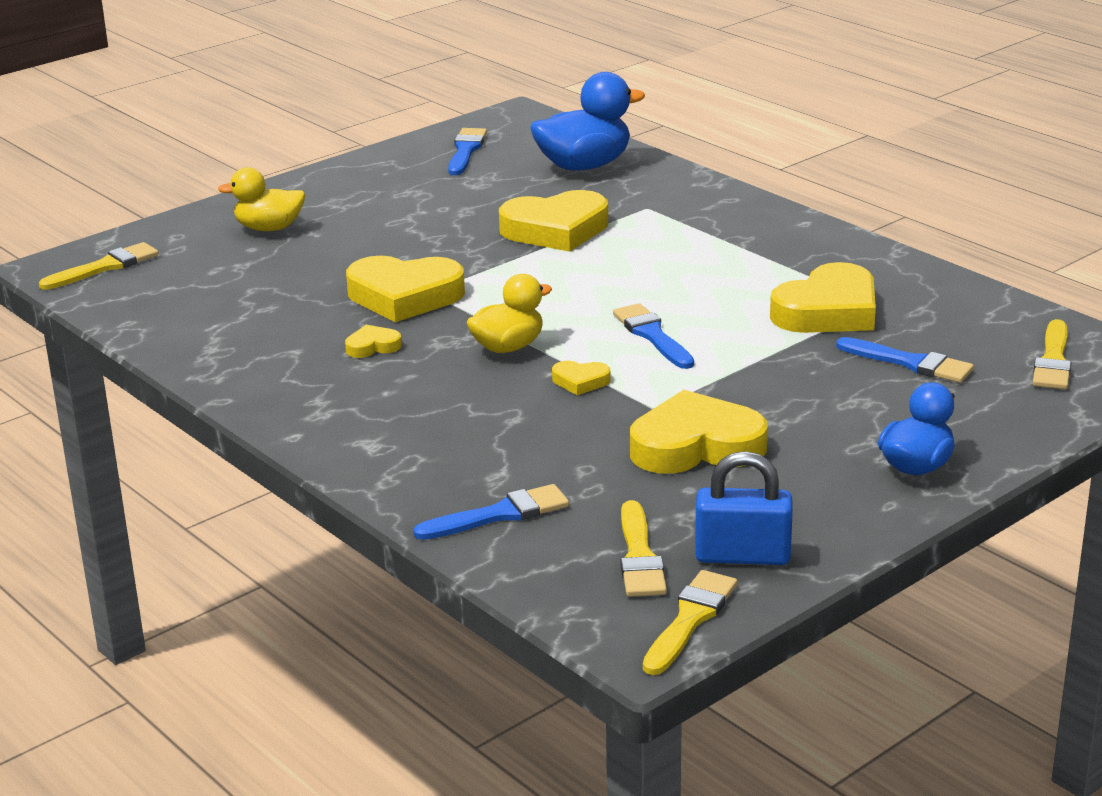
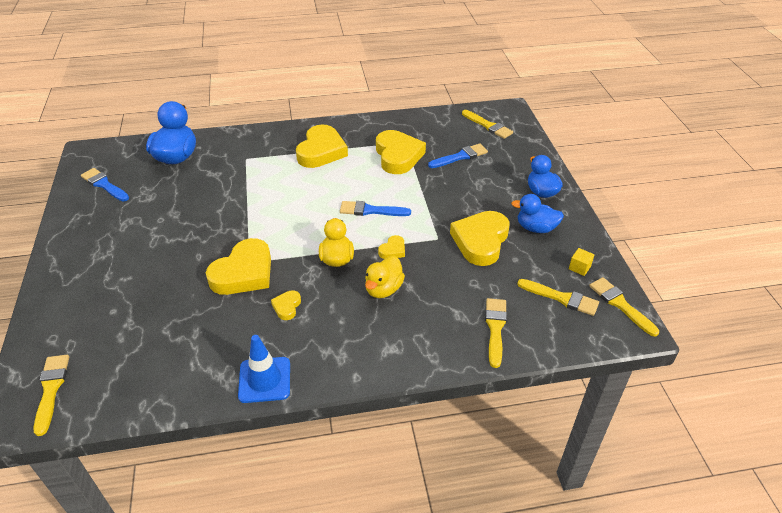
camera: 60 degrees left, 15 degrees up
yellow duck [218,167,305,231] -> yellow duck moved to [365,256,405,298]
blue brush [413,484,569,540] -> yellow brush [485,298,507,368]
yellow heart [499,190,608,252] -> yellow heart moved to [296,125,348,168]
blue padlock [695,451,793,565] -> yellow cube [569,248,594,276]
none -> blue traffic cone [238,335,290,403]
none -> blue duck [511,194,564,233]

